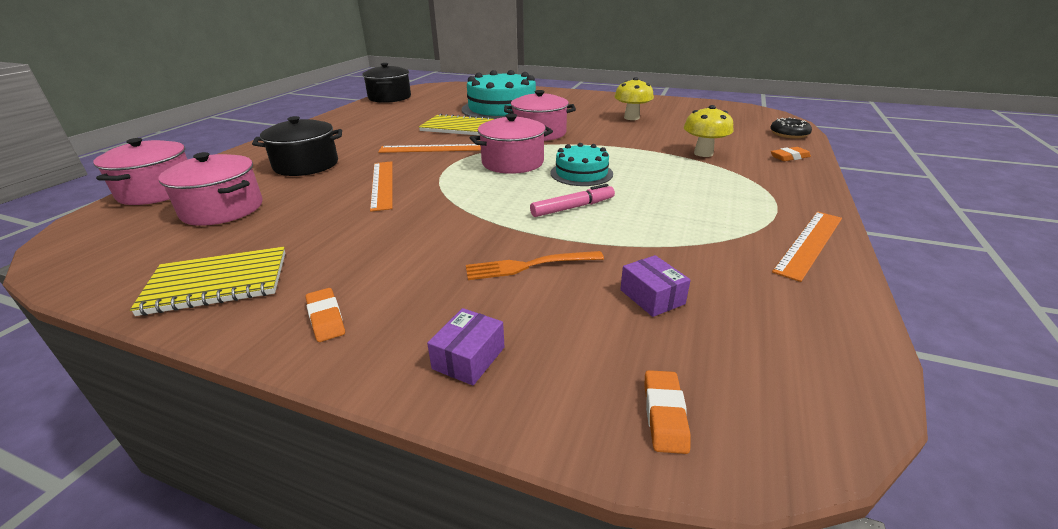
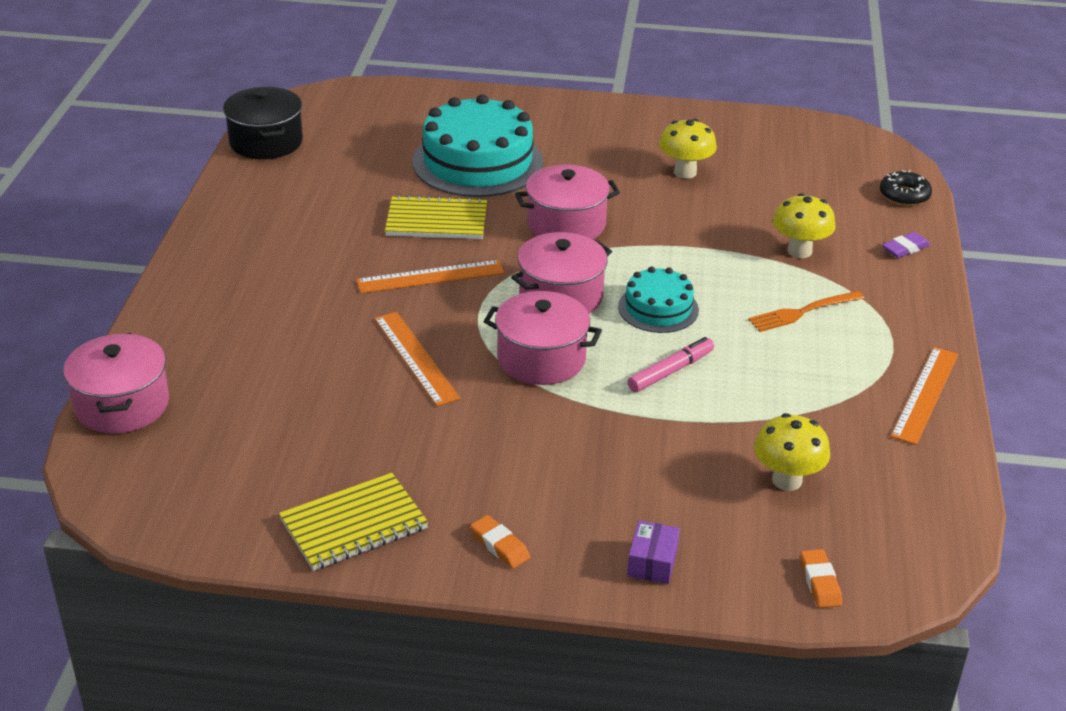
camera: 15 degrees left, 5 degrees up
pink pot [158,152,263,226] -> pink pot moved to [483,291,602,385]
black pot [252,116,342,176] -> none
orange fork [466,251,604,280] -> orange fork moved to [748,291,864,332]
purple box [620,255,691,317] -> yellow mushroom [754,413,830,491]
orange eraser [771,147,811,161] -> purple eraser [882,232,930,258]

